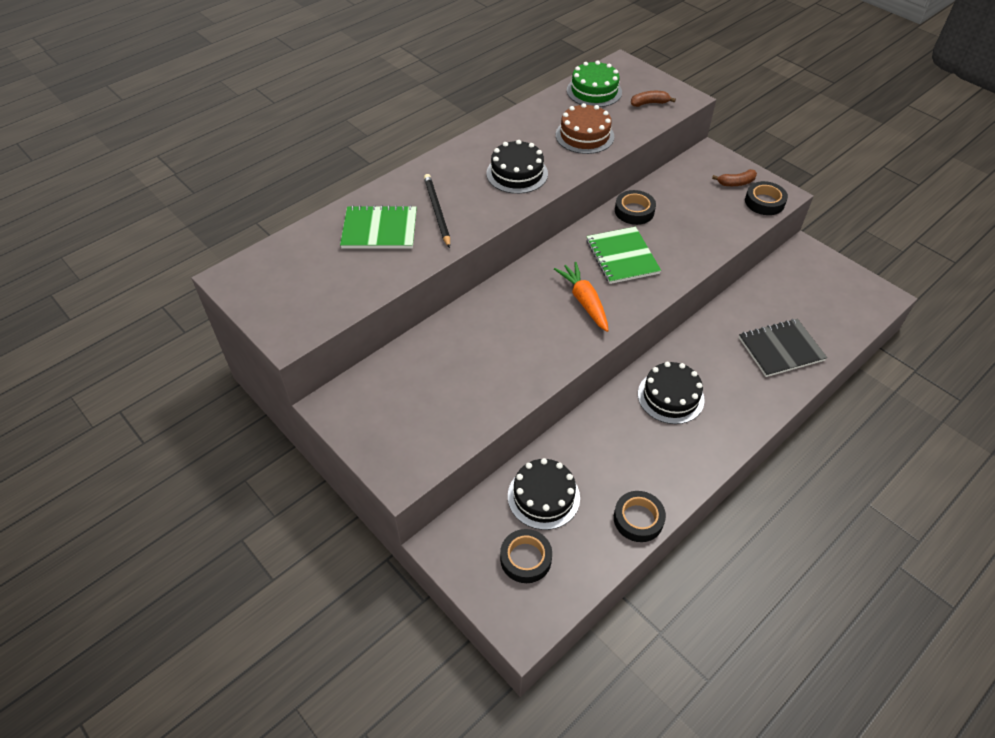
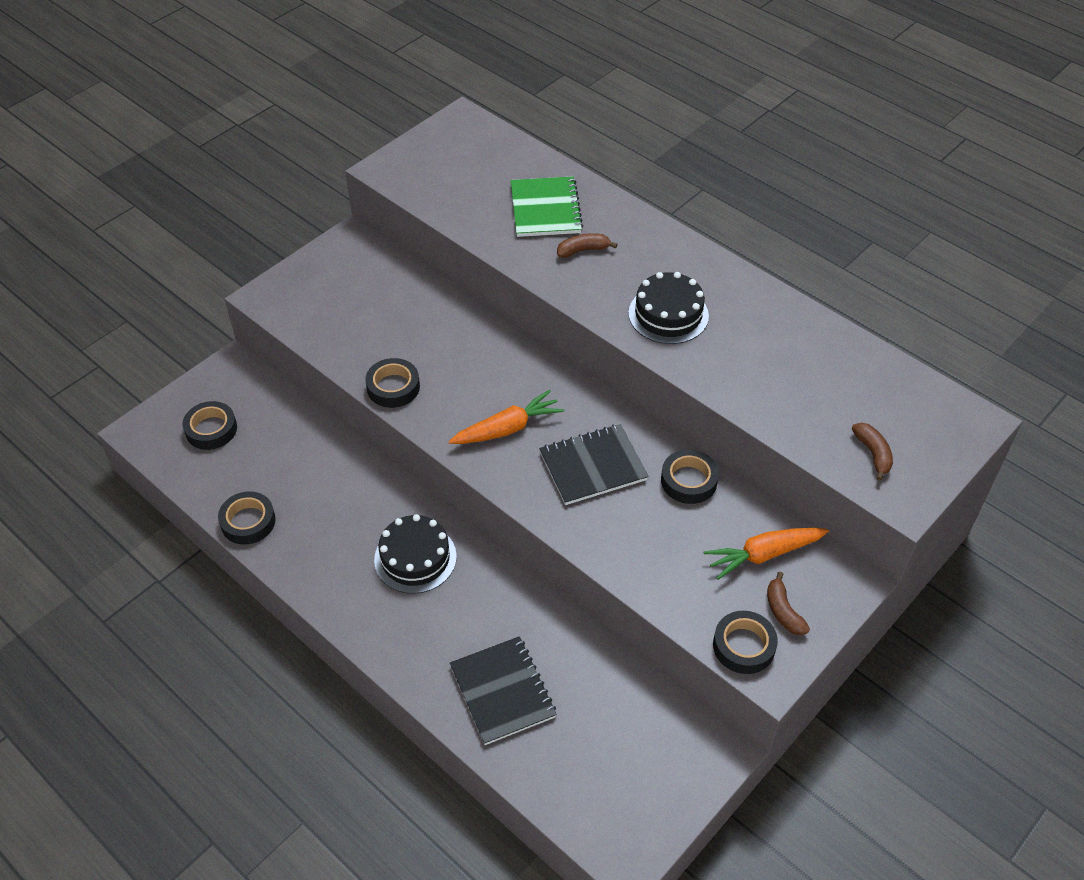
camera: 85 degrees right, 0 degrees up
black pencil [424,174,450,248] -> brown banana [557,233,618,258]
black cake [508,458,580,530] -> none
brown cake [556,103,614,154] -> none
green cake [567,61,622,107] -> none
green notebook [586,227,661,284] -> black notebook [539,424,649,505]
none -> black tape [365,358,420,408]
none -> orange carrot [704,528,829,580]

